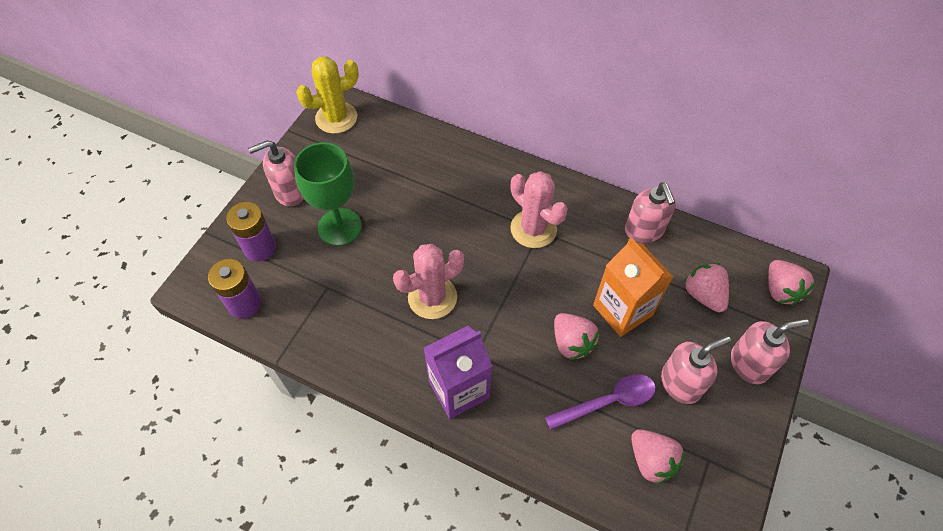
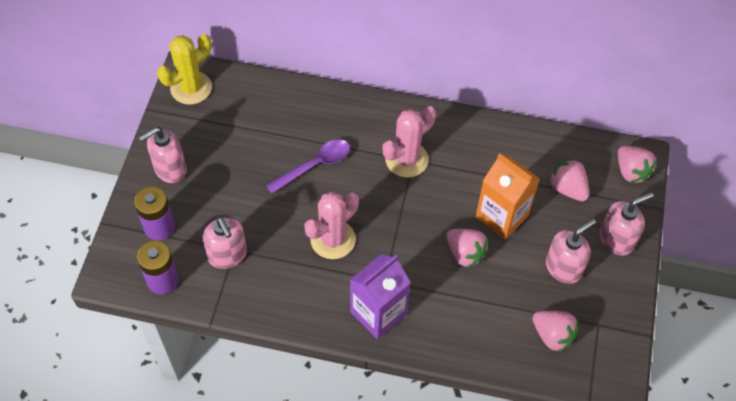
camera: 15 degrees left, 0 degrees up
green goblet [294,142,362,246] -> none
pink cactus [510,171,568,248] -> pink cactus turned 75 degrees counterclockwise [383,106,436,177]
purple spoon [545,374,656,430] -> purple spoon moved to [266,139,350,194]
pink soap dispenser [625,182,676,243] -> pink soap dispenser moved to [203,217,247,269]

